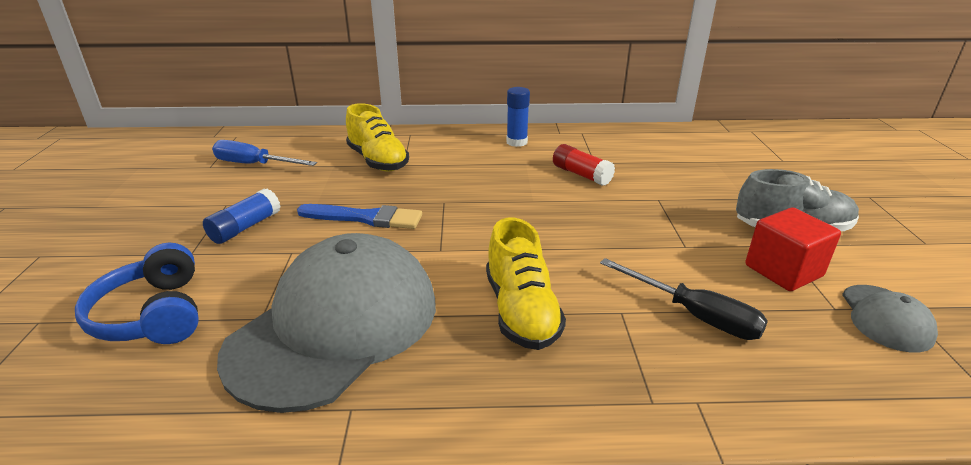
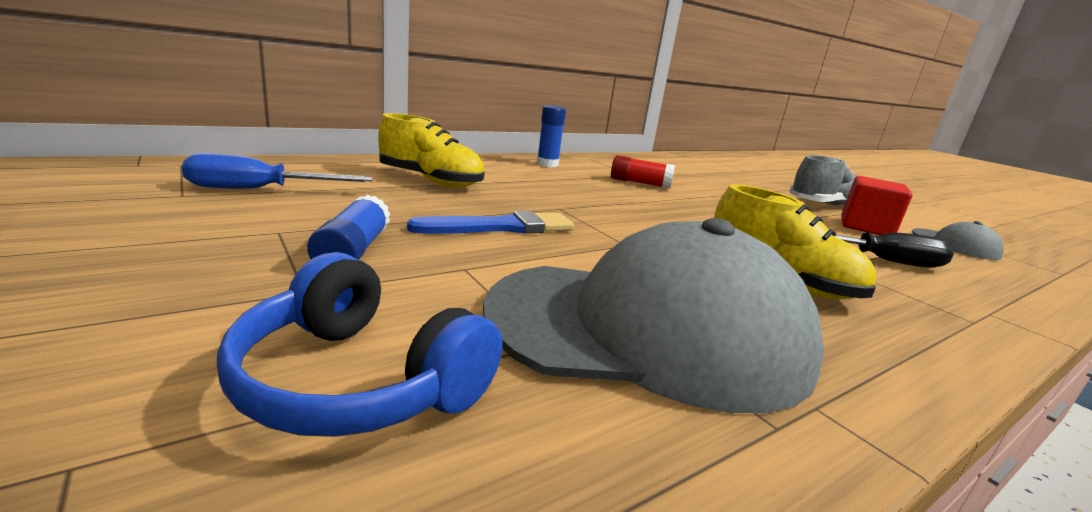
camera: 35 degrees left, 10 degrees down
grey cap [217,233,436,413] -> grey cap turned 90 degrees clockwise [483,218,824,413]

